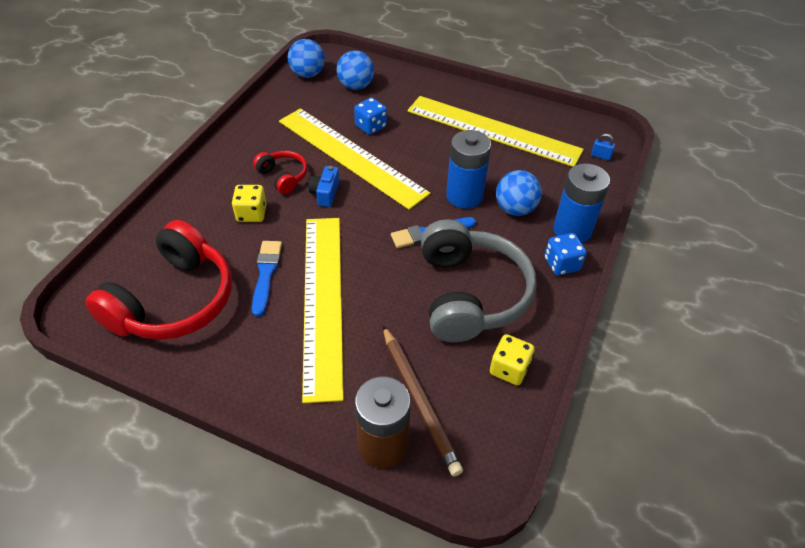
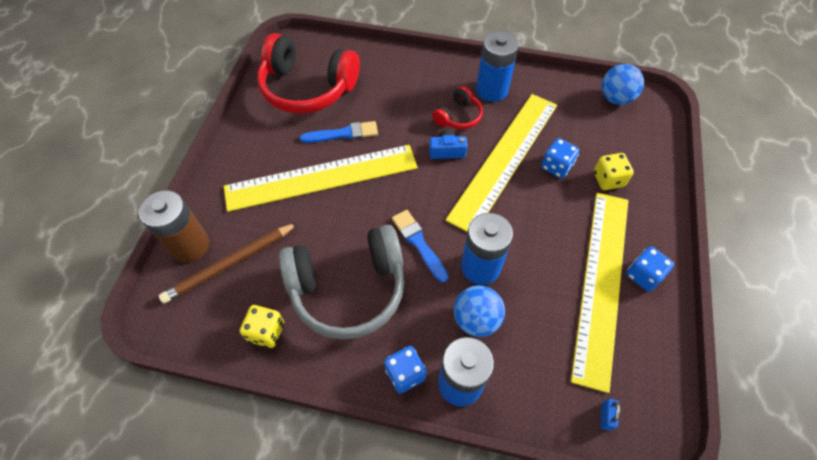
camera: 80 degrees right, 10 degrees up
yellow dice [232,185,267,222] -> yellow dice moved to [594,153,634,190]
blue ball [336,50,374,90] -> none
none -> blue battery [476,31,519,102]
none -> blue dice [626,246,674,291]

